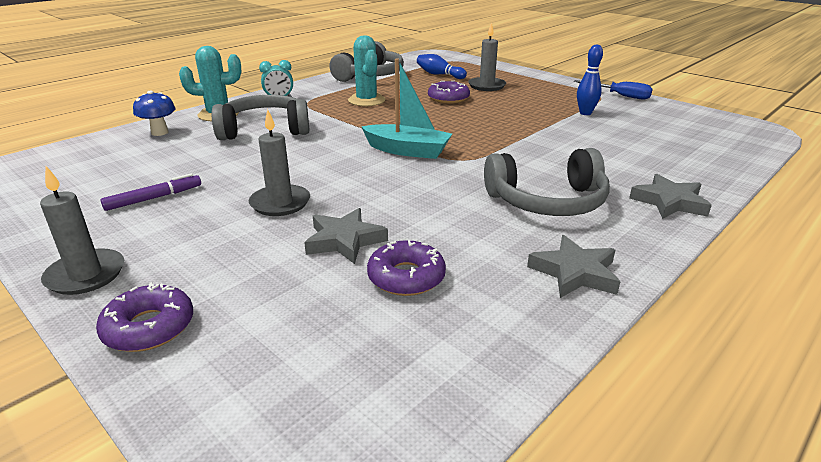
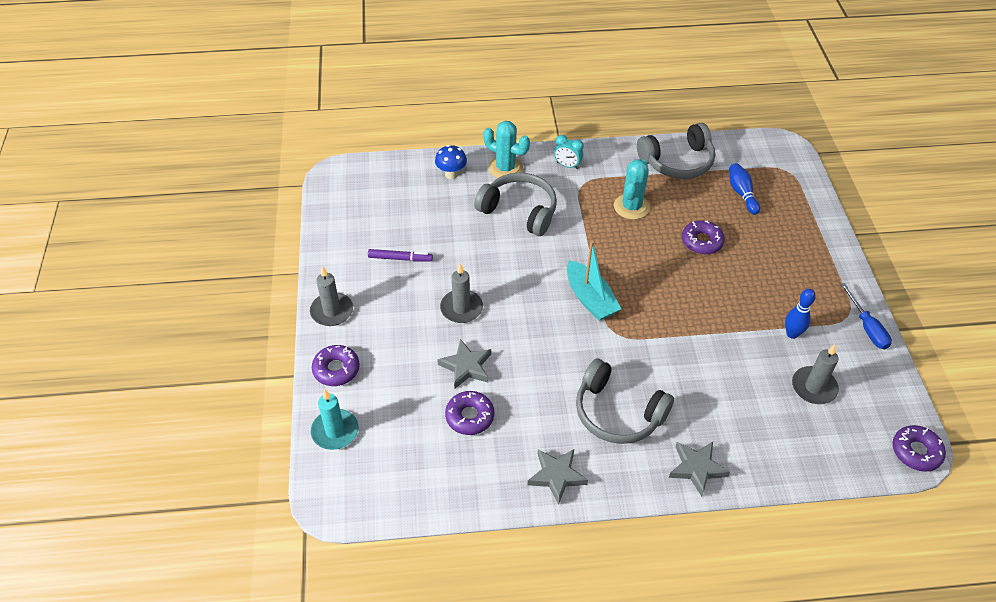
camera: 40 degrees right, 20 degrees up
grey candle [468,22,506,91] -> grey candle moved to [792,344,839,404]
none -> turquoise candle [311,390,358,450]
none -> purple donut [893,425,946,472]

